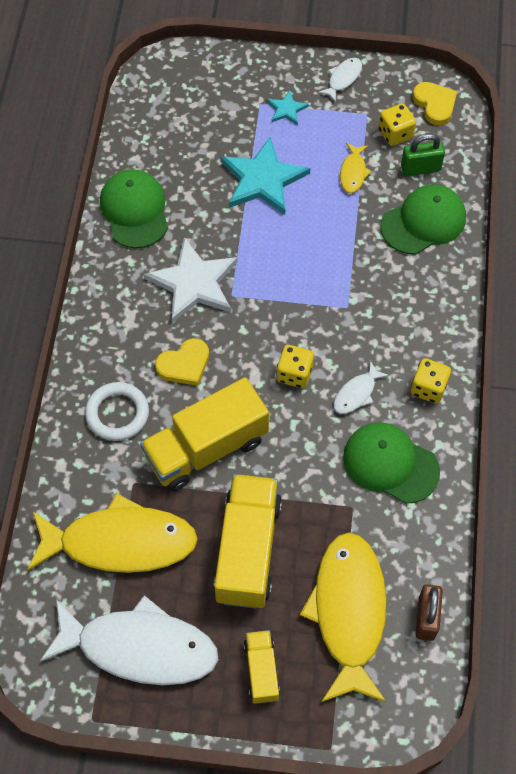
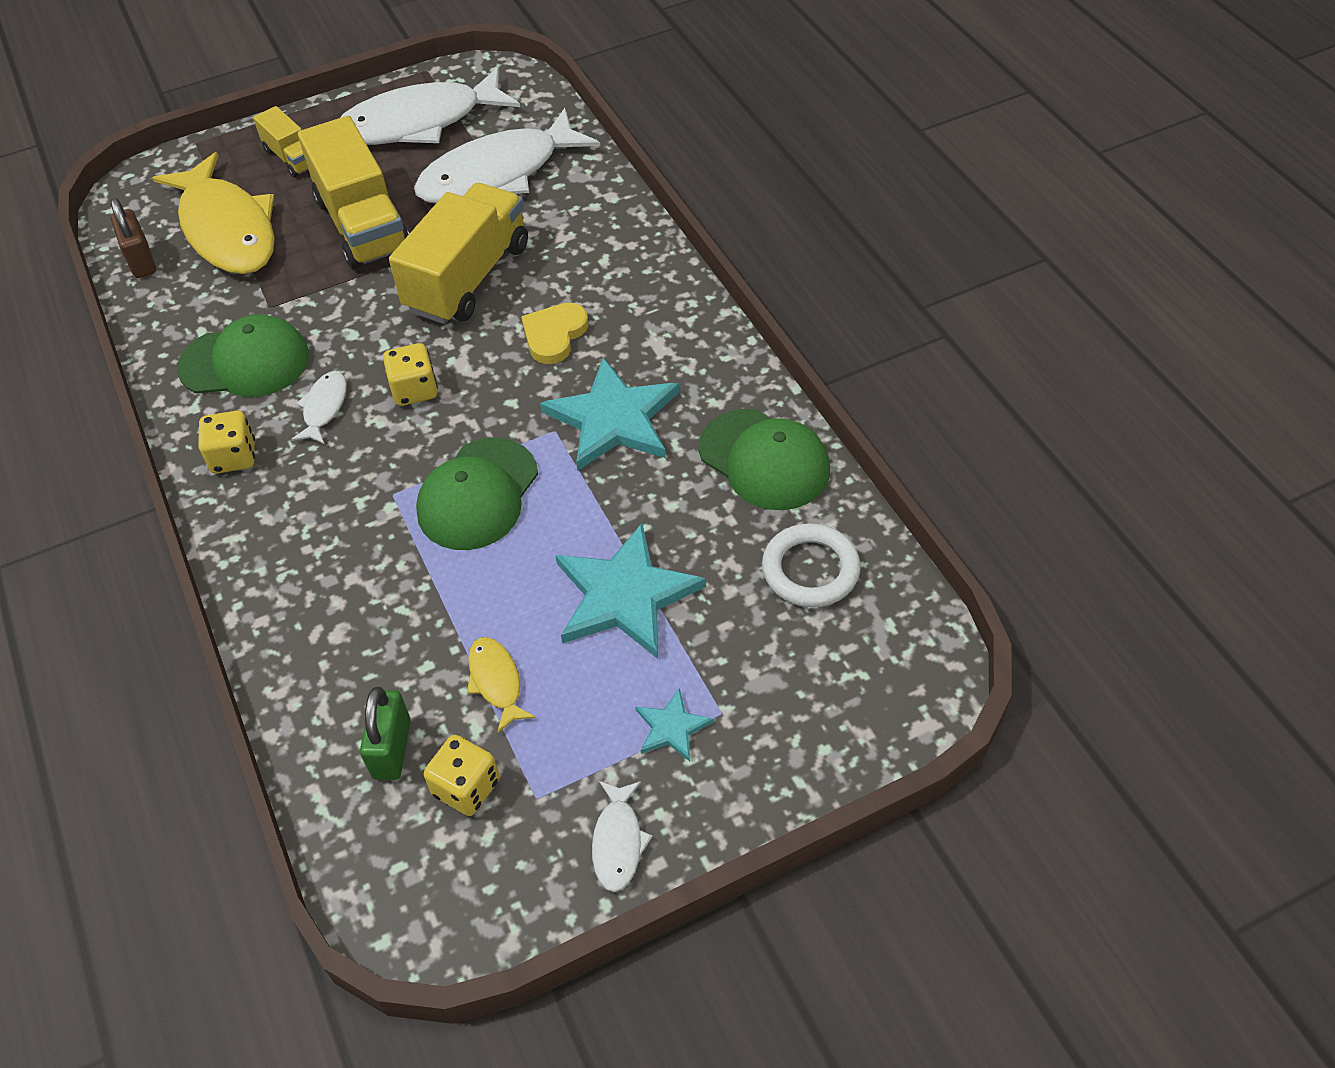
camera: 150 degrees right, 10 degrees down
yellow fish [27,493,198,573] -> white fish [414,108,600,203]
white ring [85,382,149,441] -> white ring moved to [762,523,861,607]
white star [144,237,237,323] -> turquoise star [540,357,679,471]
green cap [381,184,466,255] -> green cap moved to [416,438,538,550]
green padlock [401,134,445,176] -> green padlock turned 45 degrees counterclockwise [360,687,411,780]
yellow heart [413,82,457,125] -> none

